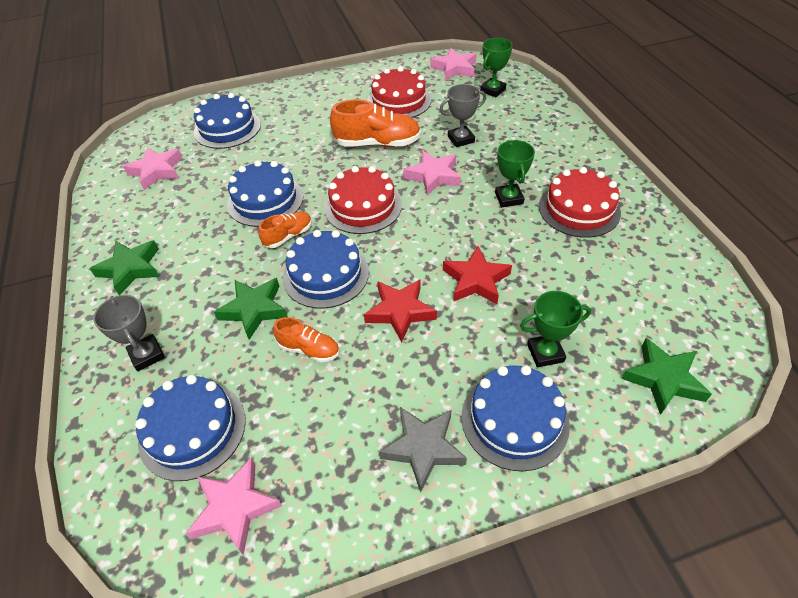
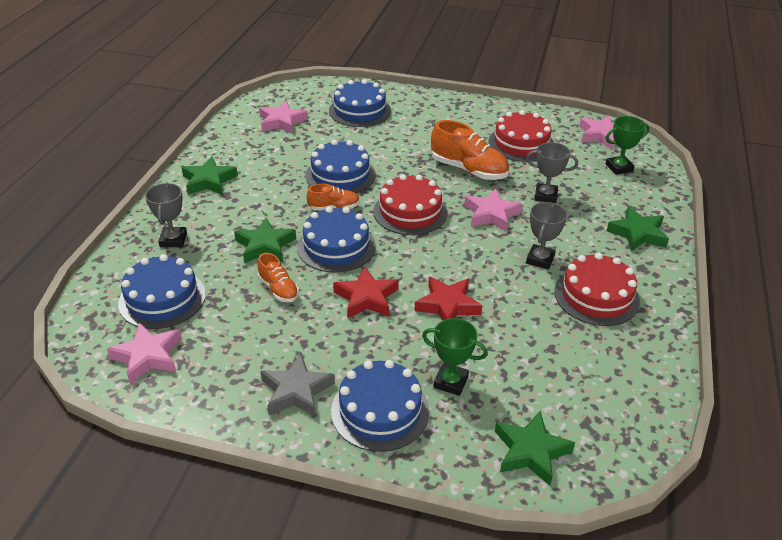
camera: 30 degrees right, 10 degrees down
green trophy [495,140,535,207] -> grey trophy [526,202,567,270]
none -> green star [607,207,669,252]

